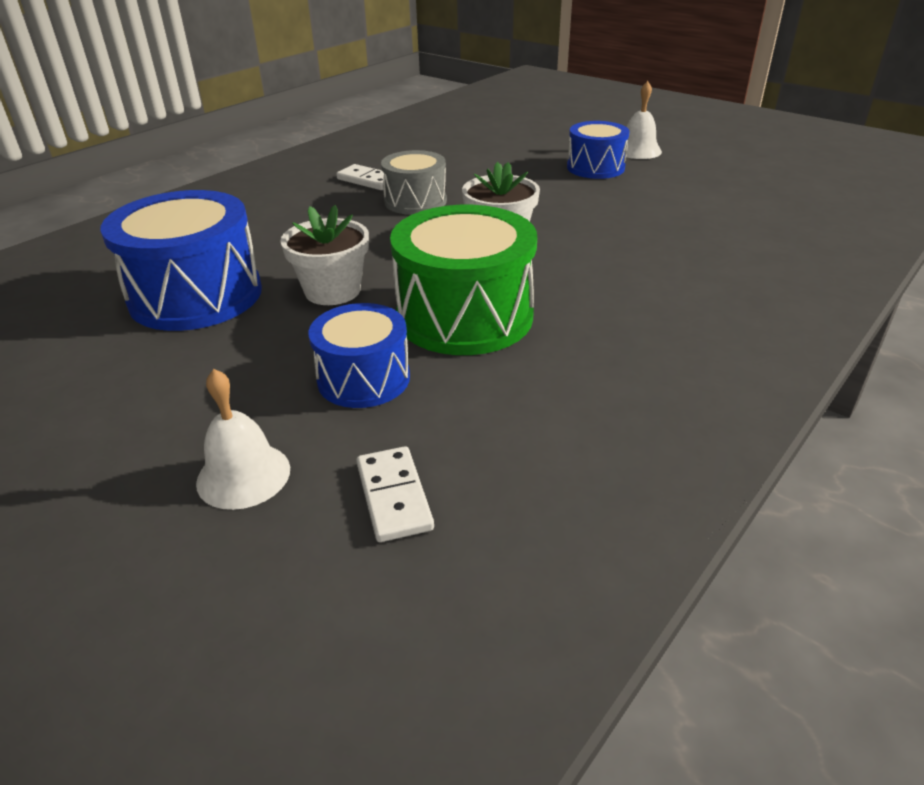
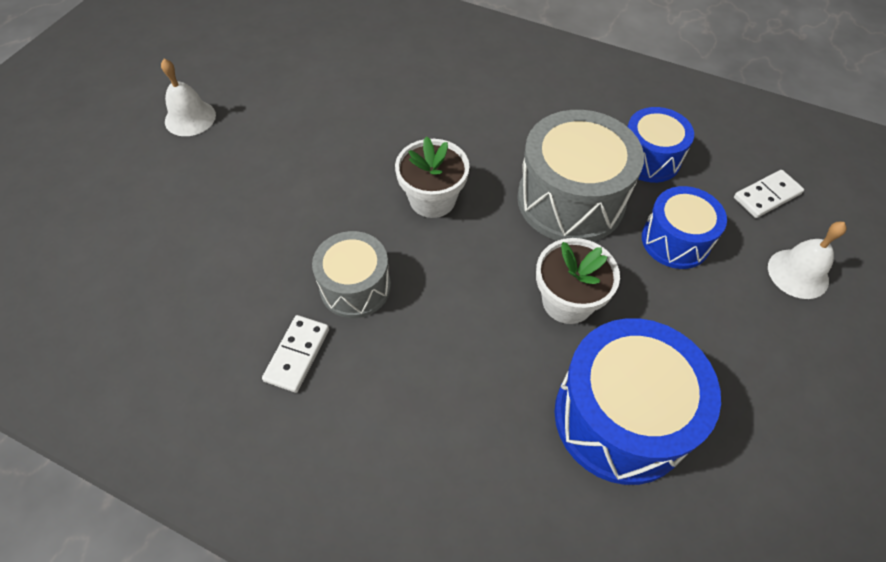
camera: 105 degrees left, 20 degrees up
green drum [390,205,537,355] -> grey drum [517,110,644,242]
blue drum [567,121,630,179] -> blue drum moved to [627,107,694,183]

